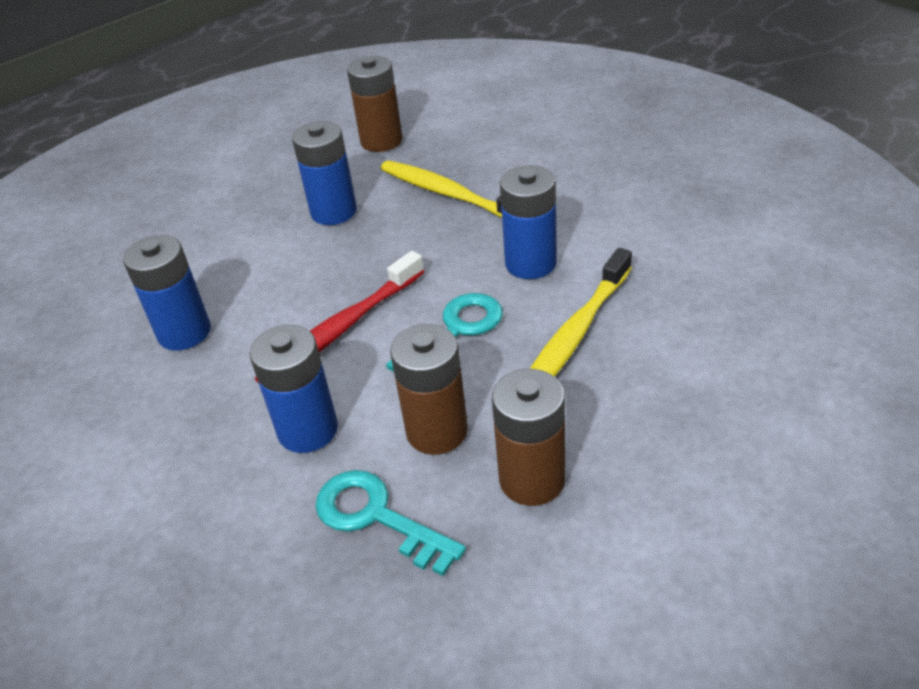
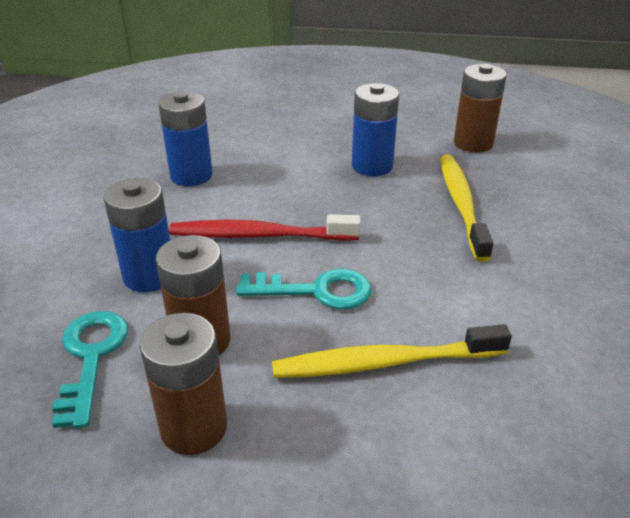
camera: 45 degrees right, 5 degrees down
blue battery [500,165,557,279] -> none

